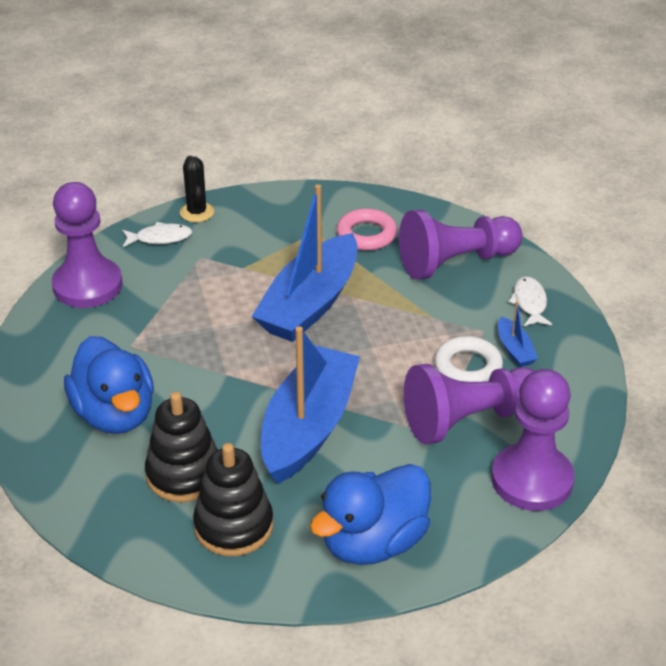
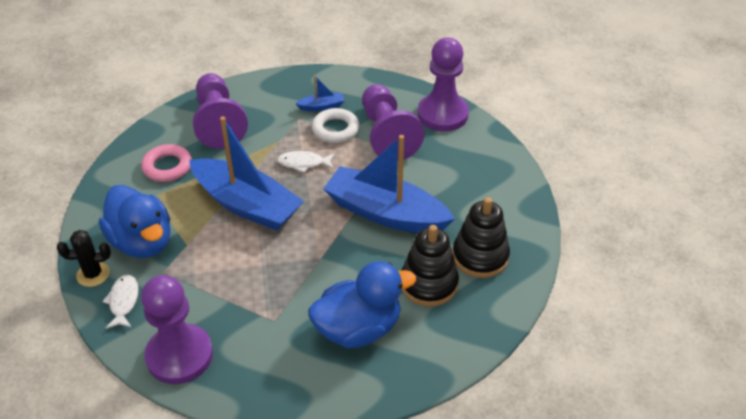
camera: 85 degrees left, 5 degrees up
blue duck [310,464,431,565] -> blue duck moved to [99,185,171,258]
white fish [509,276,552,326] -> white fish moved to [277,151,335,173]

